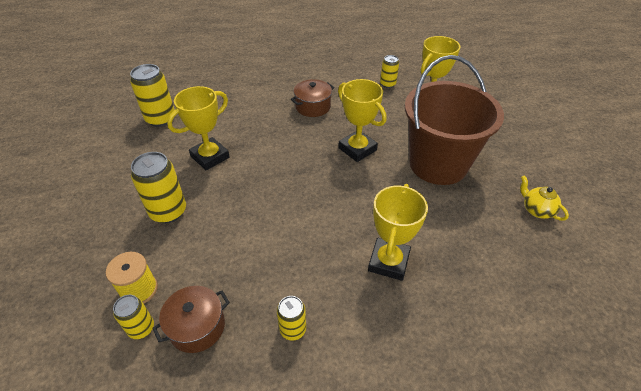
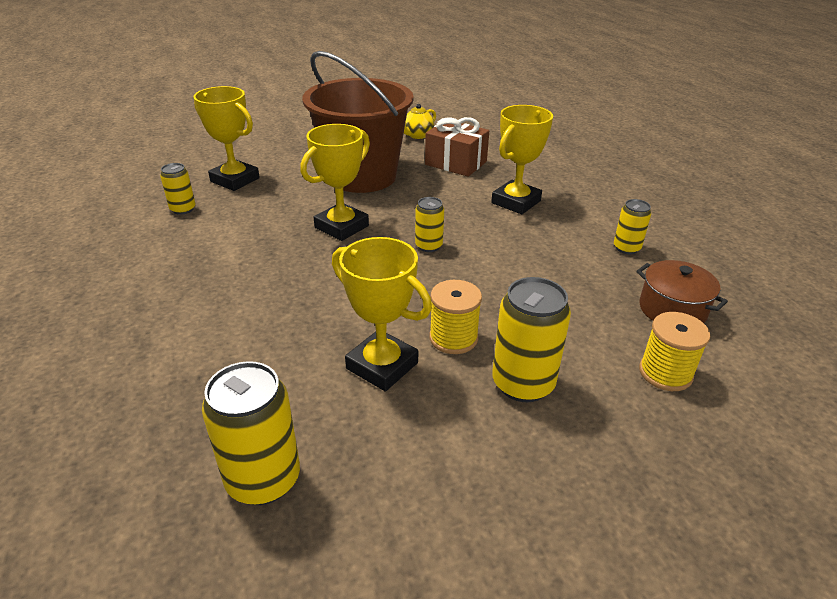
camera: 100 degrees left, 10 degrees down
yellow can [113,295,154,339] -> yellow can moved to [415,197,444,252]
brown pot [291,79,334,117] -> none
yellow trophy [368,184,428,281] -> yellow trophy turned 60 degrees counterclockwise [491,105,553,214]
none -> brown gift [425,117,489,177]
none -> yellow spool [429,280,482,354]

